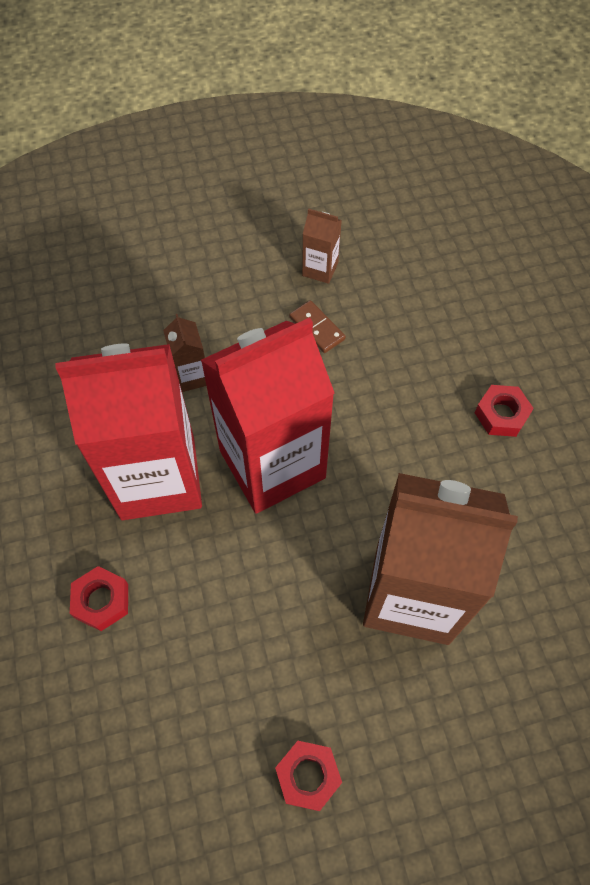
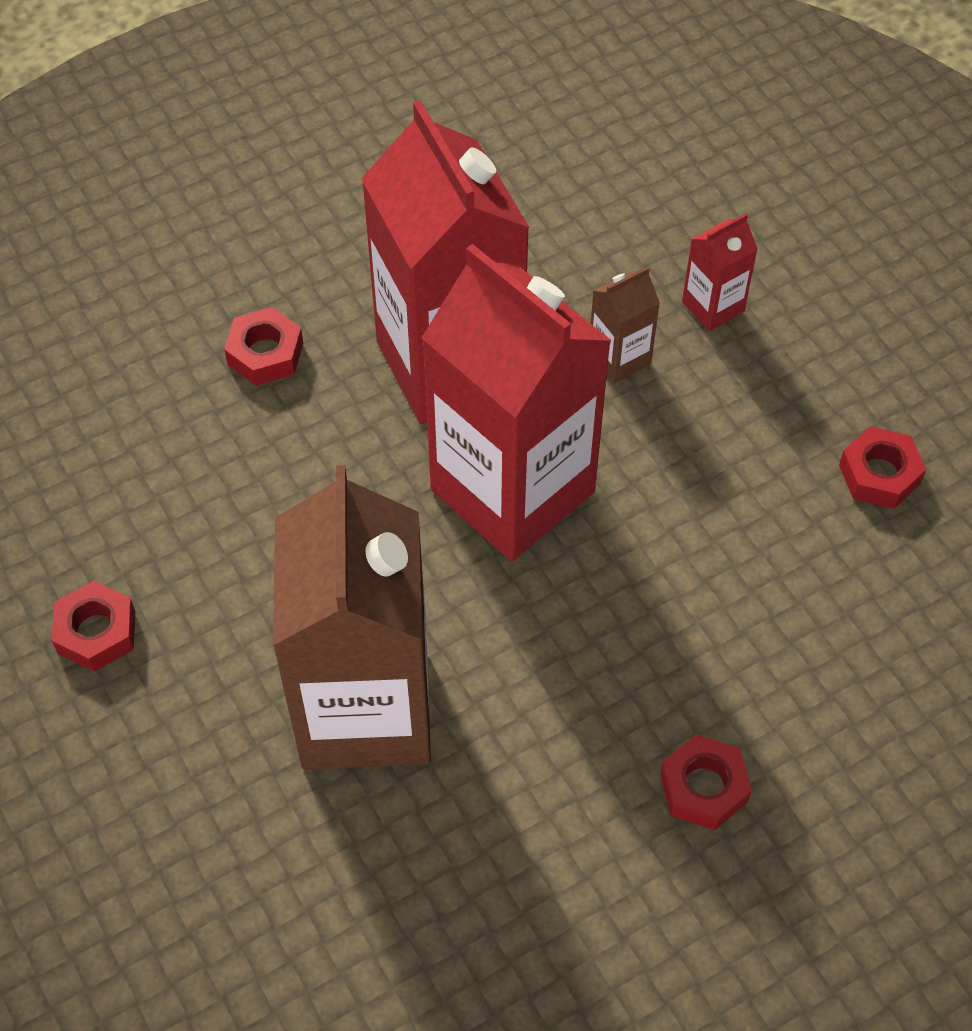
camera: 75 degrees right, 5 degrees down
brown domino [289,300,346,353] -> none
brown carton [302,208,342,284] -> red nut [839,426,926,509]
none -> red carton [682,213,758,331]

